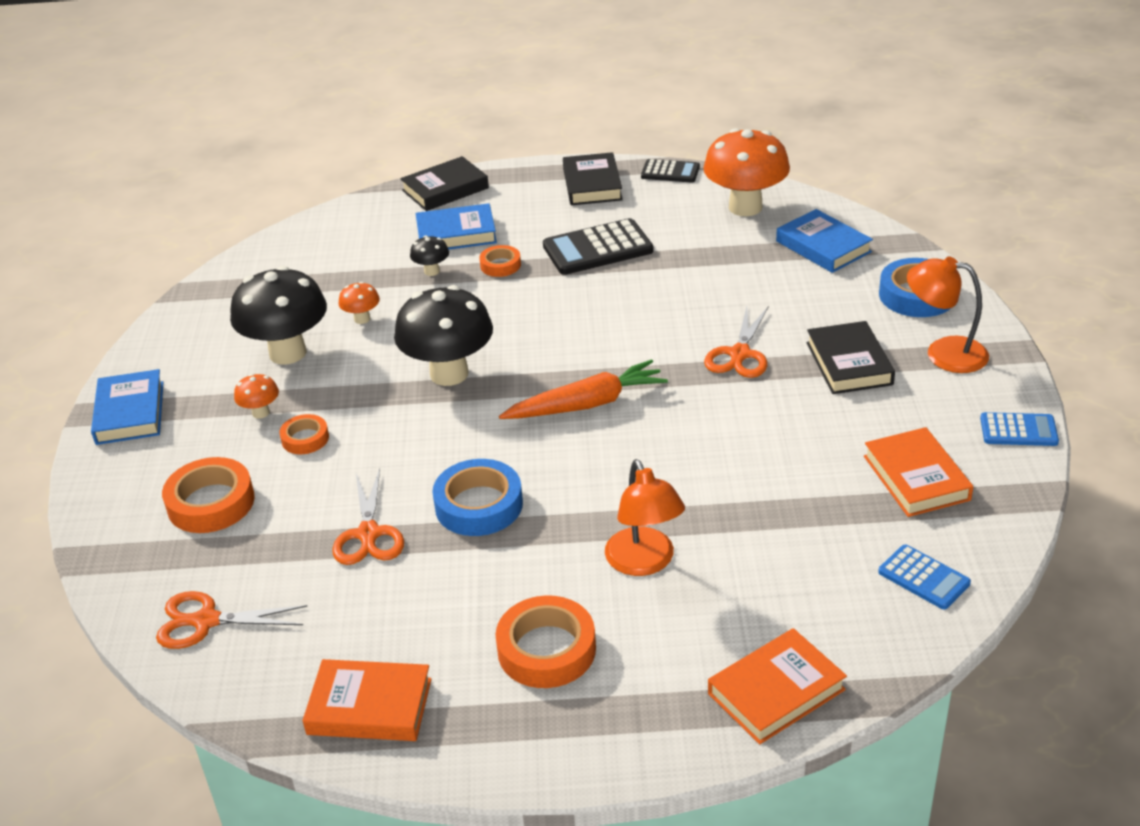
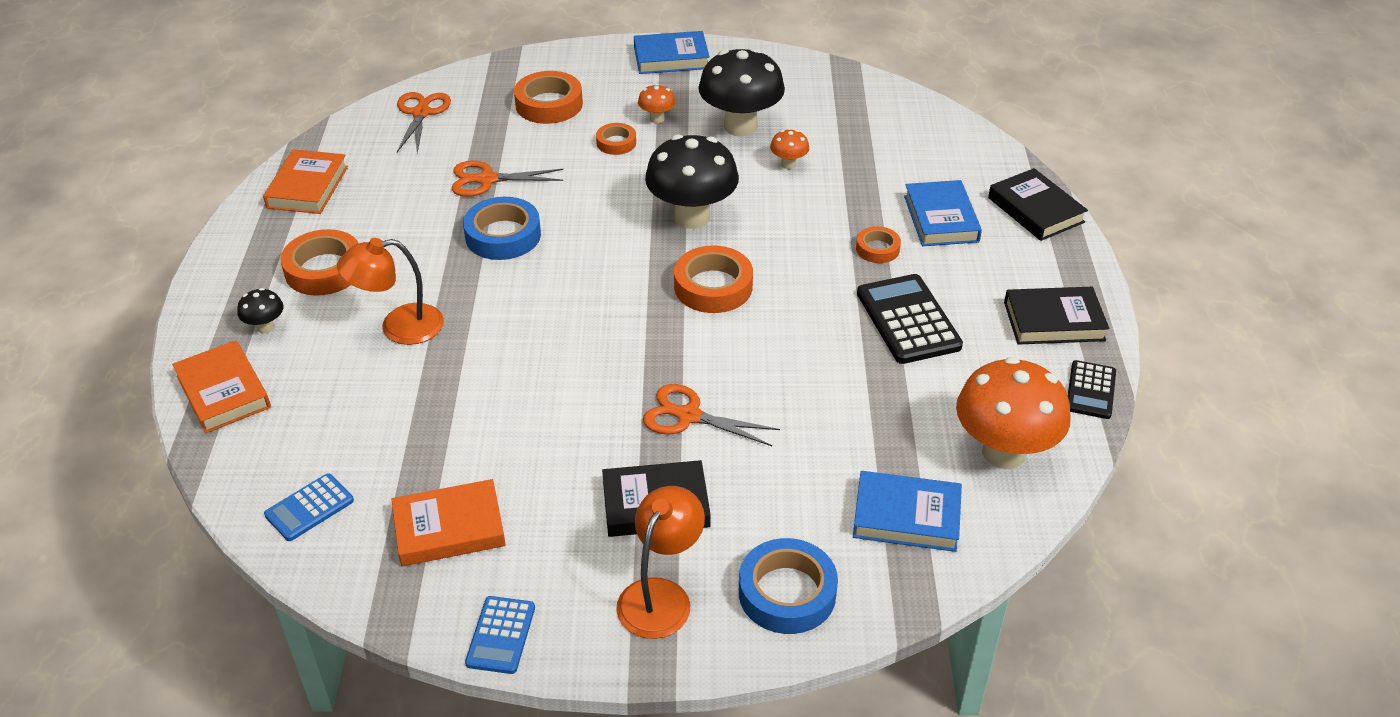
camera: 90 degrees right, 5 degrees up
black mushroom [410,236,449,276] -> black mushroom moved to [237,288,284,334]
orange carrot [499,359,668,419] -> none
blue book [776,209,873,273] -> blue book turned 45 degrees clockwise [853,471,962,552]
none -> orange tape [674,246,753,313]

